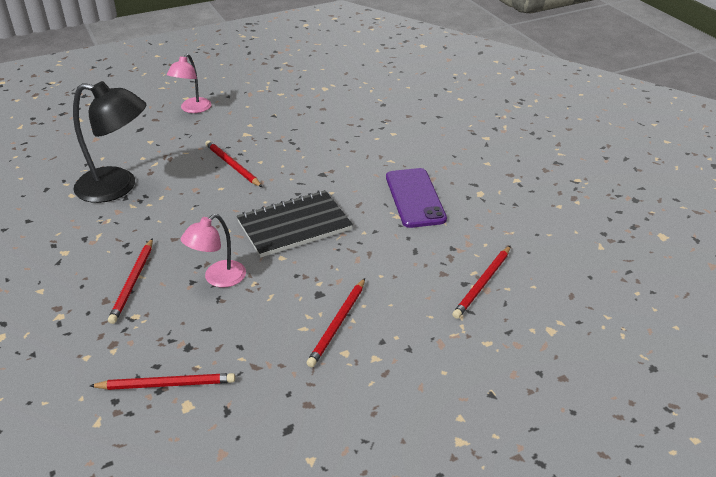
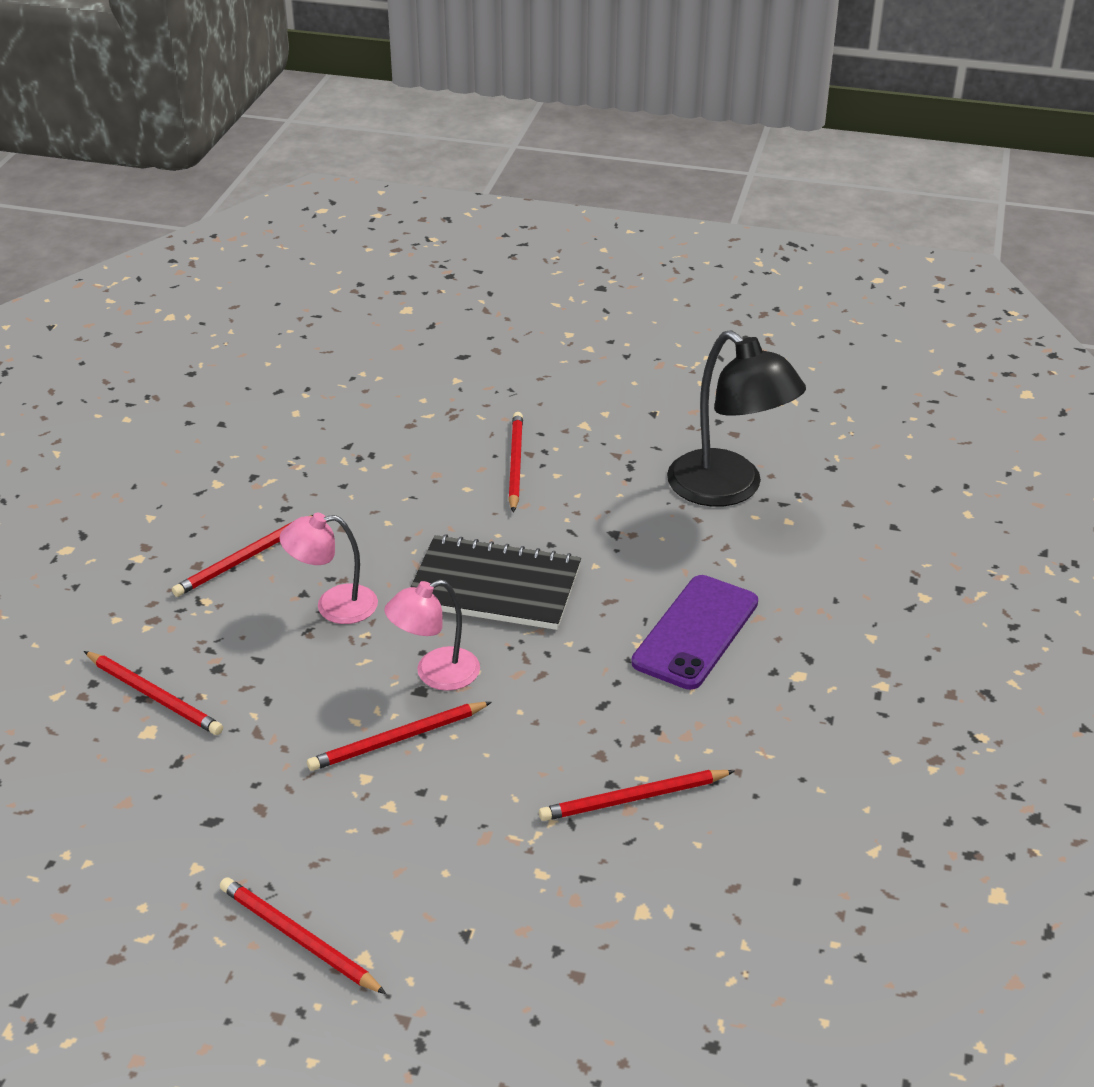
camera: 40 degrees right, 0 degrees up
black lamp [73,81,146,203] -> black lamp moved to [667,330,806,507]
pink lamp [167,54,211,113] -> pink lamp moved to [384,580,480,691]
none -> red pencil [220,877,386,994]

